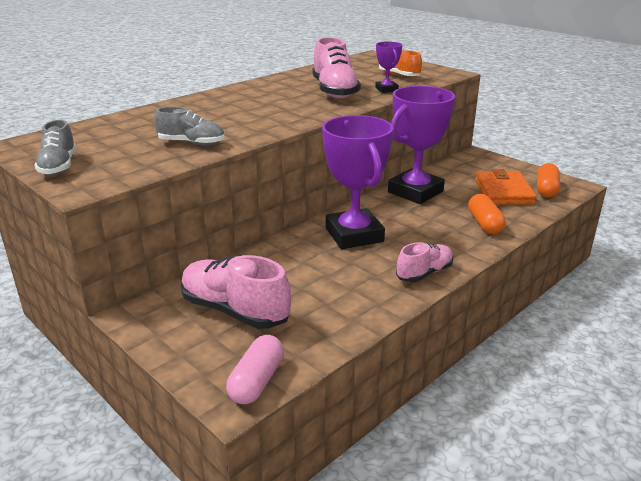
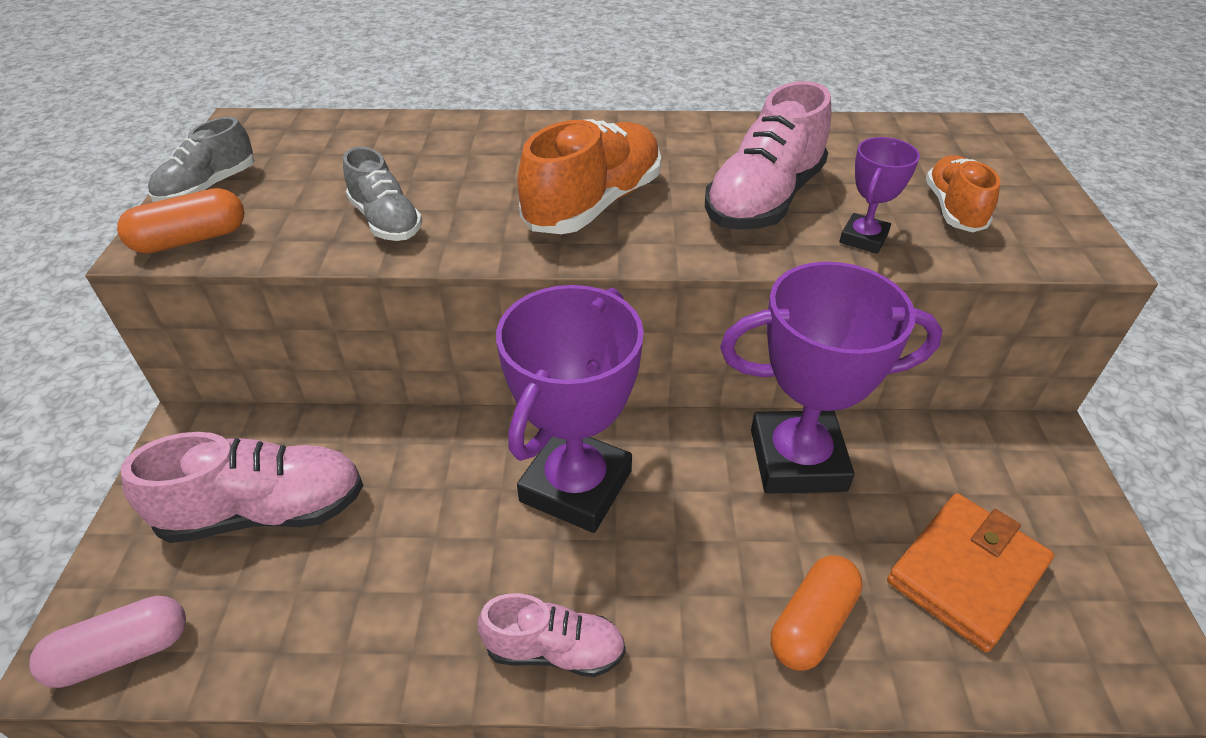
camera: 45 degrees right, 15 degrees up
pink shoe [181,255,291,329] -> pink shoe turned 90 degrees clockwise [121,432,363,543]
orange capsule [537,163,560,197] -> orange capsule moved to [117,188,244,254]
none -> orange shoe [517,119,661,234]

